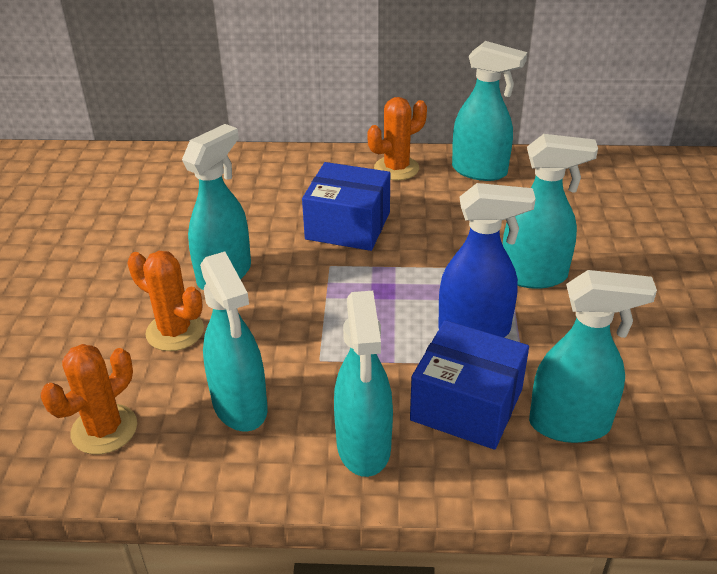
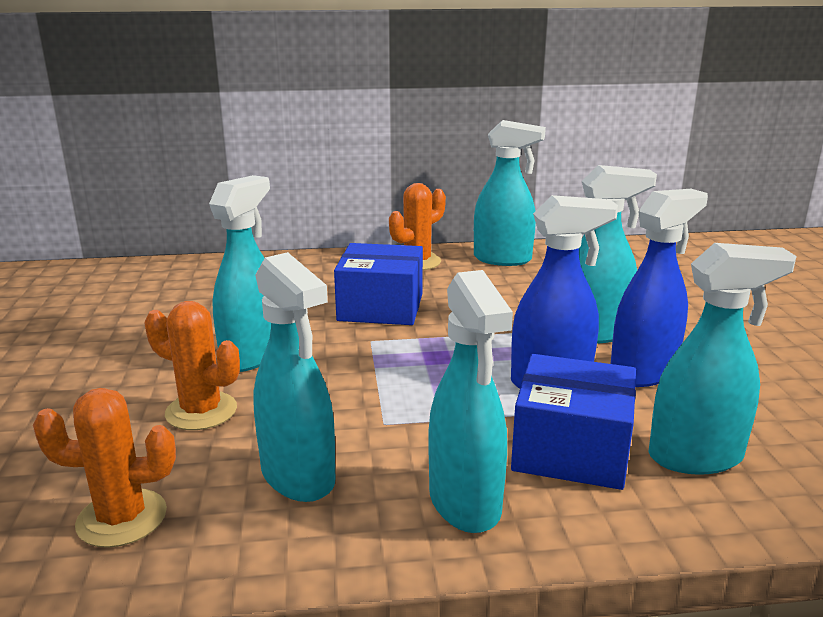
camera: 10 degrees left, 15 degrees down
orange cactus [41,344,137,454] -> orange cactus turned 60 degrees clockwise [33,388,176,548]
none -> blue spray bottle [611,189,708,387]

